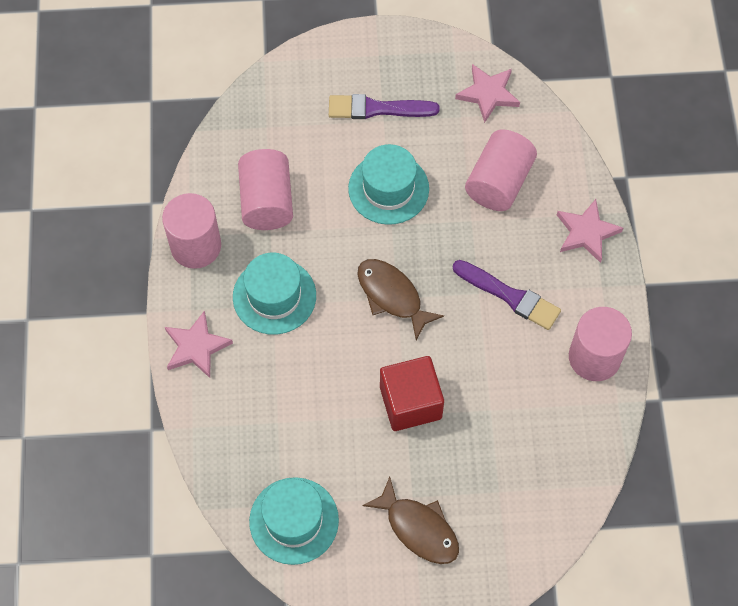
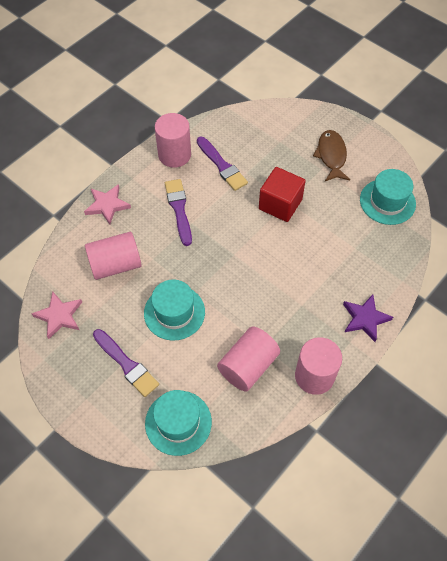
camera: 135 degrees left, 5 degrees down
pink star [165,311,233,378] -> purple star [343,295,393,342]
turquoise hat [233,253,316,335] -> turquoise hat moved to [145,390,212,456]
brown fish [357,259,444,341] -> none
none -> purple brush [197,137,248,191]

